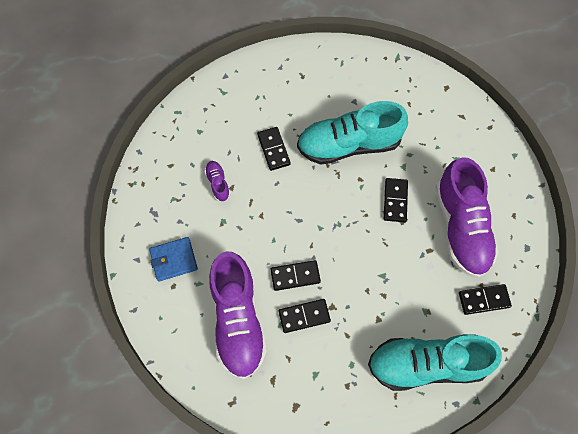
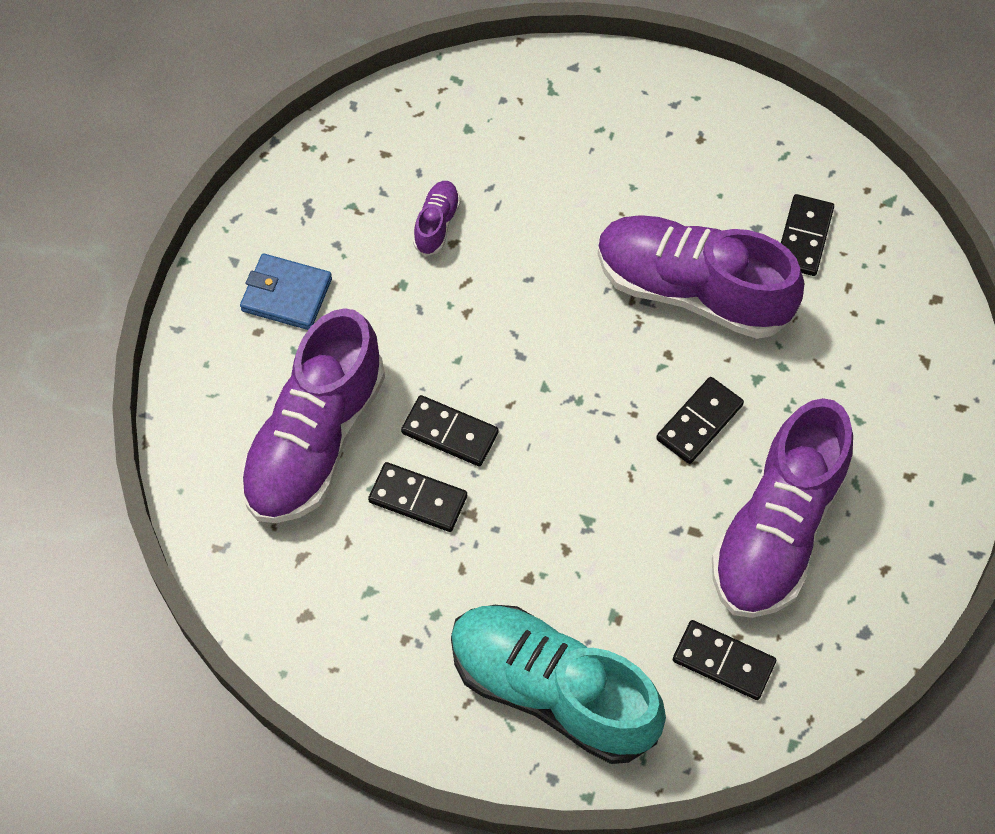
camera: 35 degrees right, 5 degrees down
black domino [257,127,291,171] -> black domino moved to [781,194,834,276]
turquoise shoe [297,101,408,165] -> purple shoe [598,215,804,339]

